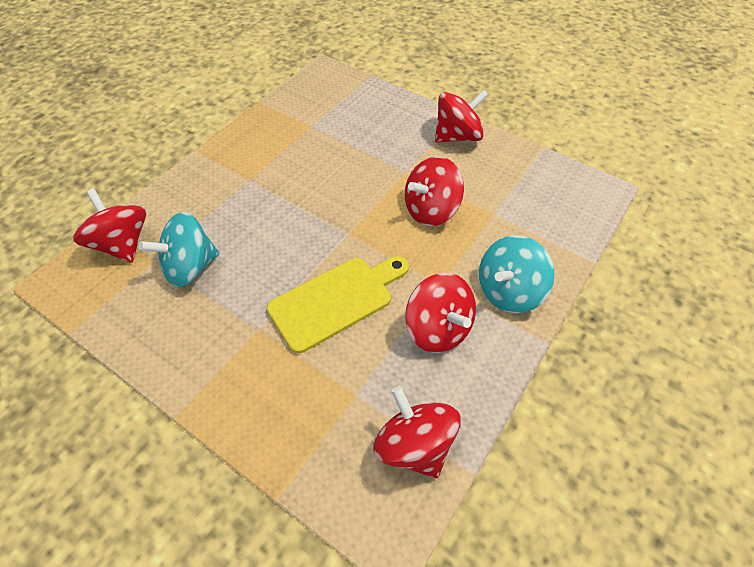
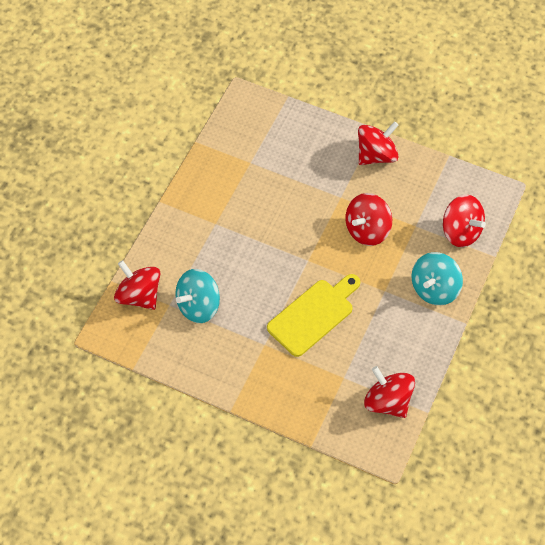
camera: 10 degrees left, 5 degrees up
red spinning top [405,273,476,353] -> red spinning top moved to [443,195,486,247]

